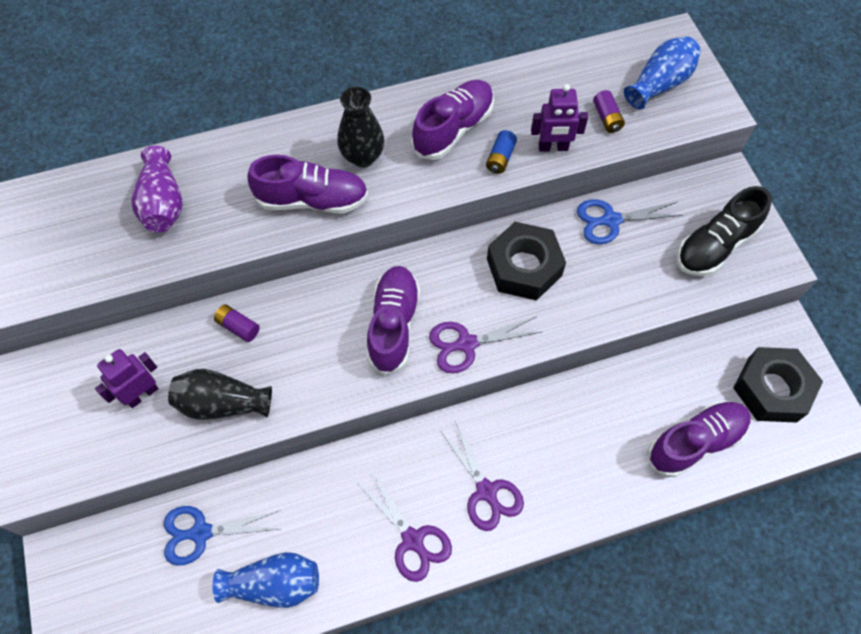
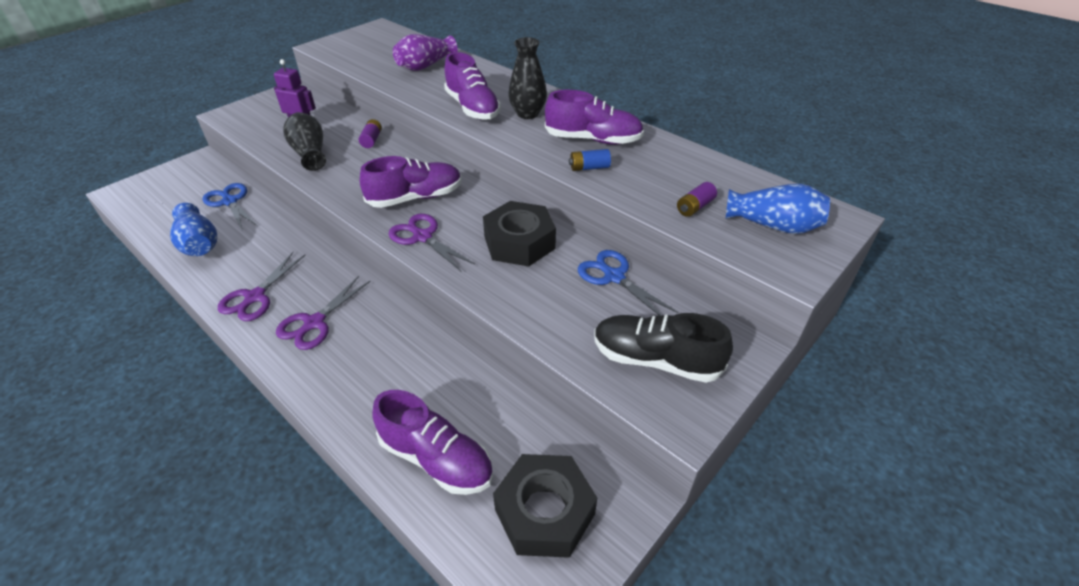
camera: 60 degrees right, 20 degrees down
purple robot [531,84,588,152] -> none

